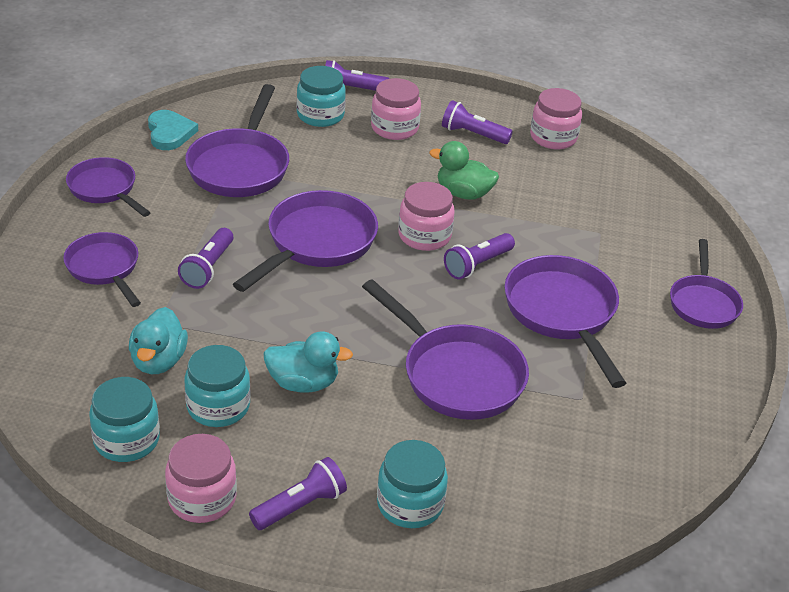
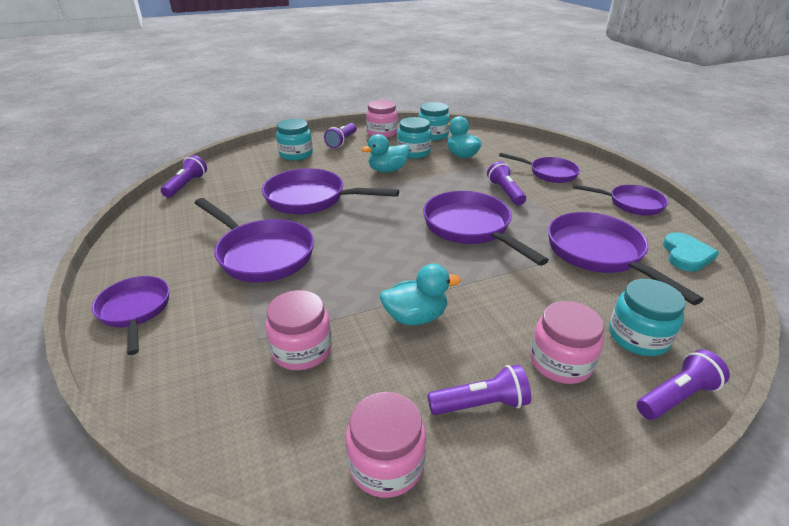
camera: 150 degrees right, 5 degrees down
turquoise heart [148,110,198,150] -> turquoise heart turned 120 degrees counterclockwise [663,232,719,271]
purple pan [233,190,378,292] -> purple pan turned 150 degrees clockwise [423,191,549,266]
pink jar [398,182,455,251] -> pink jar moved to [265,290,332,370]
green duck [429,141,499,200] -> turquoise duck [380,264,461,325]
purple flashlight [444,233,515,279] -> purple flashlight moved to [161,155,207,198]

